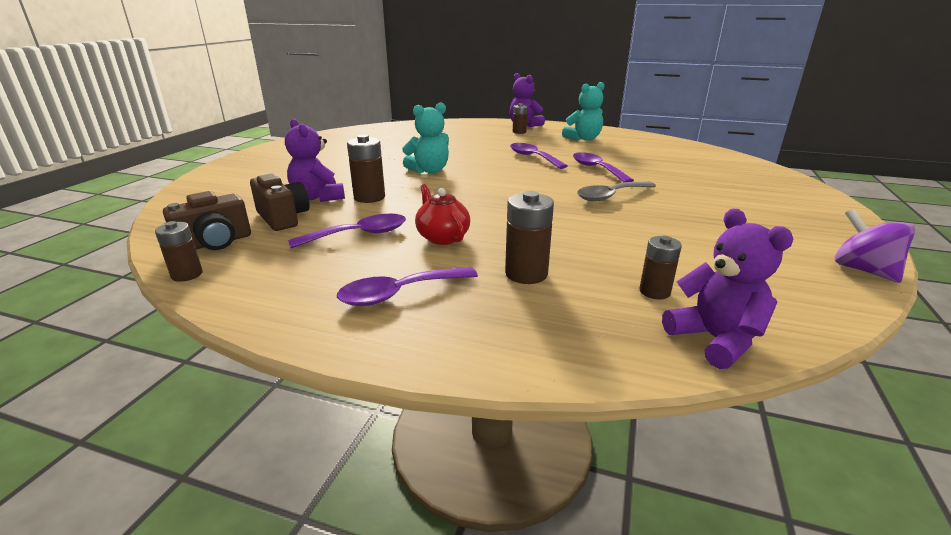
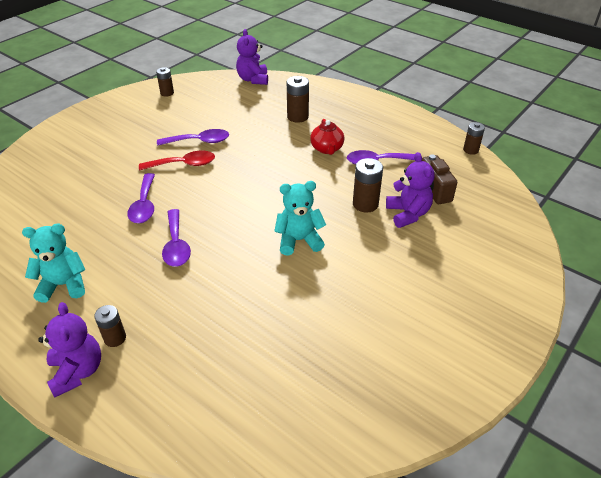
camera: 160 degrees left, 15 degrees up
brown camera [163,191,251,250] -> none
purple spoon [337,267,478,306] -> purple spoon moved to [157,129,229,146]
grey spoon [577,182,656,201] -> red spoon [139,151,215,170]
brown battery [639,236,682,300] -> brown battery moved to [156,67,174,97]
purple spinning top [835,209,915,283] -> none

